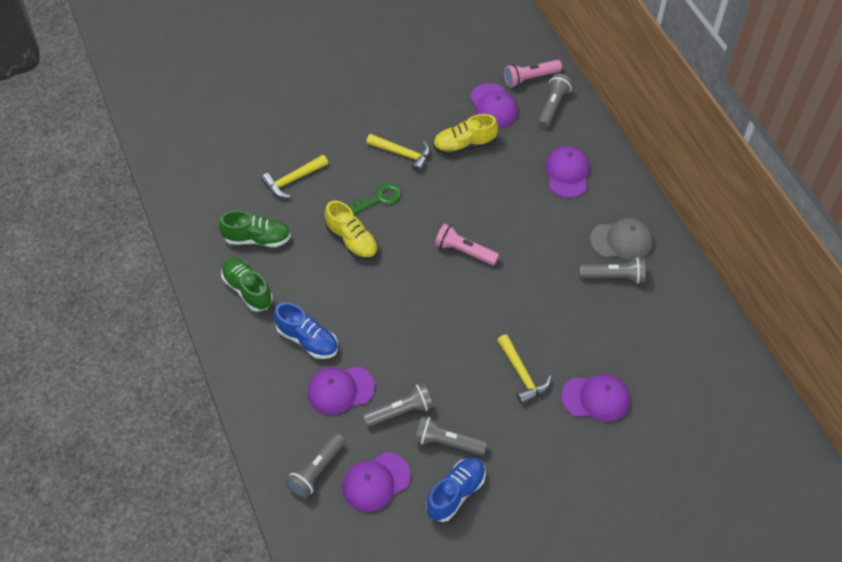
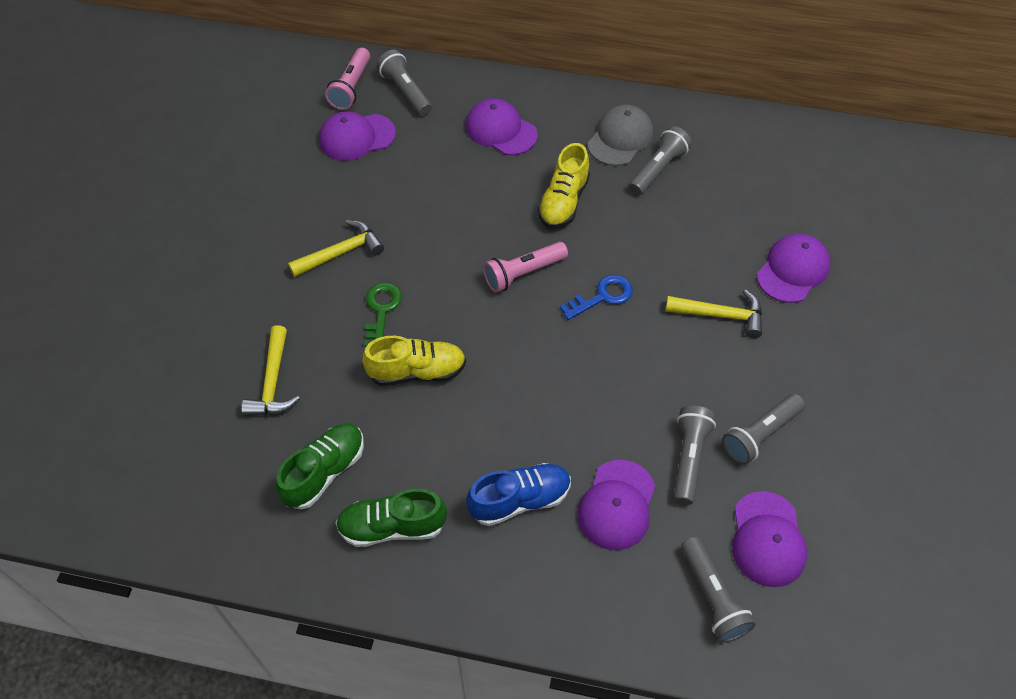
camera: 55 degrees left, 0 degrees up
blue shoe [426,457,486,522] -> none
yellow shoe [433,114,498,155] -> yellow shoe moved to [538,143,590,228]
purple cap [470,83,518,128] -> purple cap turned 150 degrees clockwise [319,111,396,161]
none -> blue key [560,275,633,320]

